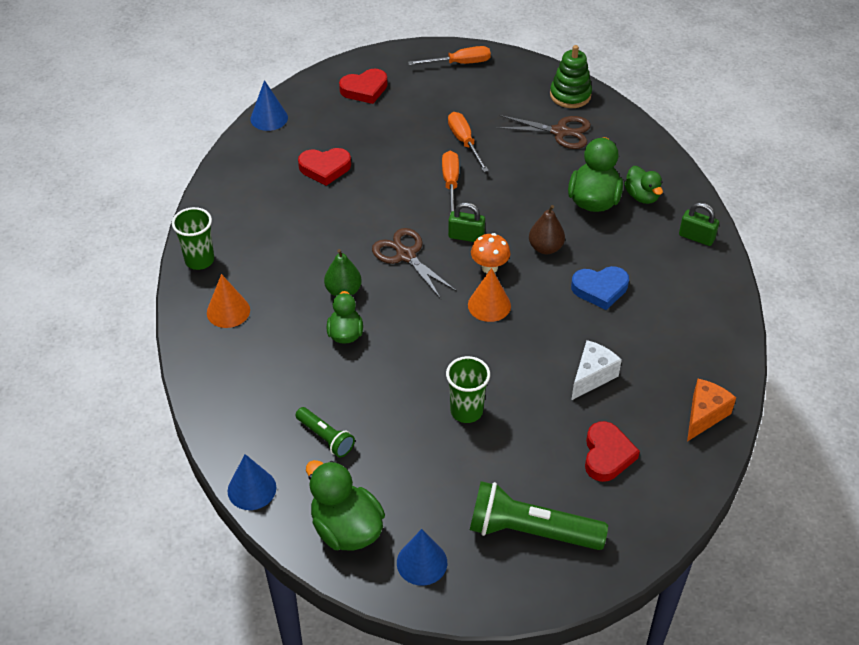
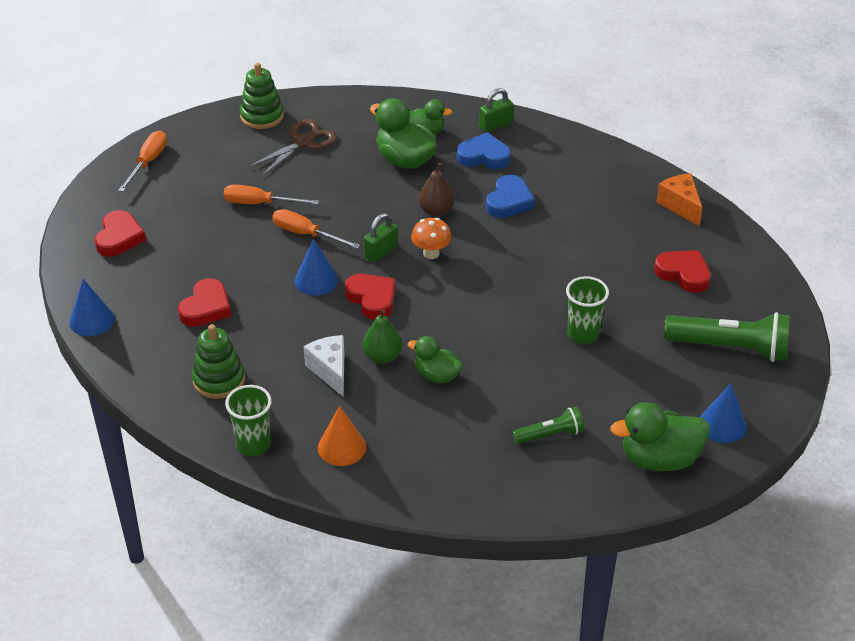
camera: 60 degrees left, 5 degrees down
blue cone [228,454,276,510] -> blue cone moved to [295,239,338,296]
brown scissors [372,228,457,299] -> red heart [345,274,396,320]
orange cone [468,268,511,322] -> none
green flashlight [470,481,608,550] -> green flashlight turned 120 degrees counterclockwise [664,312,790,362]
white cheese [572,340,622,400] -> white cheese moved to [303,335,344,397]
none -> green stacking toy [192,324,245,399]
none -> blue heart [457,132,511,169]

